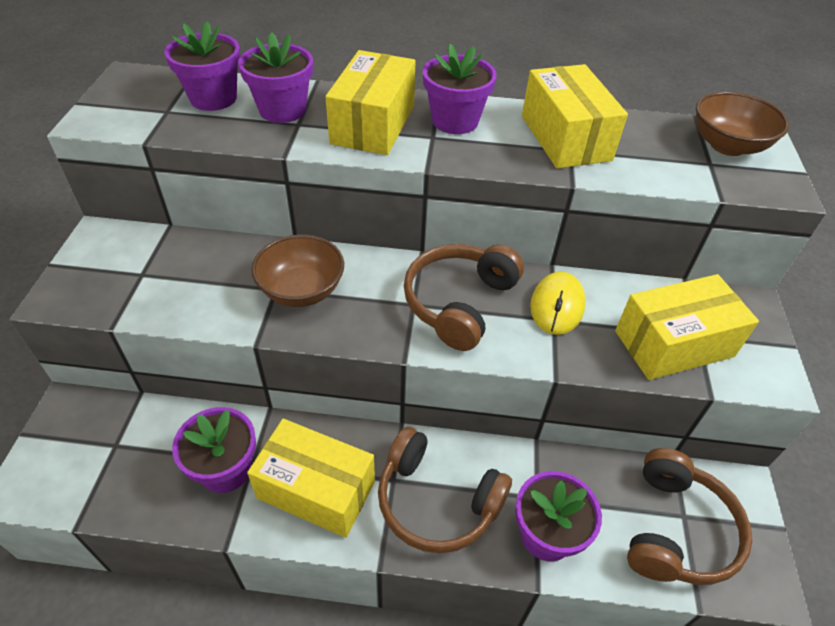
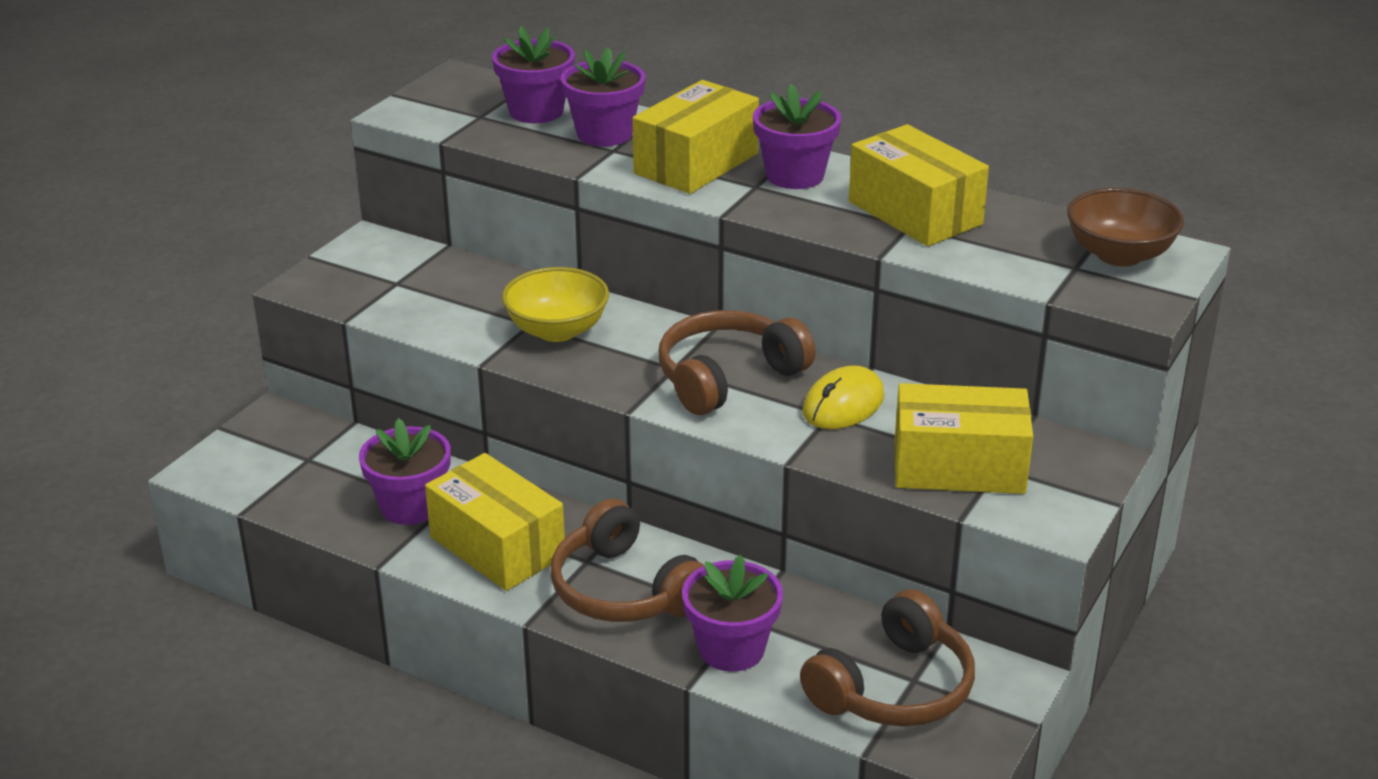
camera: 25 degrees right, 15 degrees down
brown bowl [251,235,344,307] -> yellow bowl [502,267,609,342]
yellow box [522,64,628,168] -> yellow box turned 45 degrees counterclockwise [849,124,989,246]

